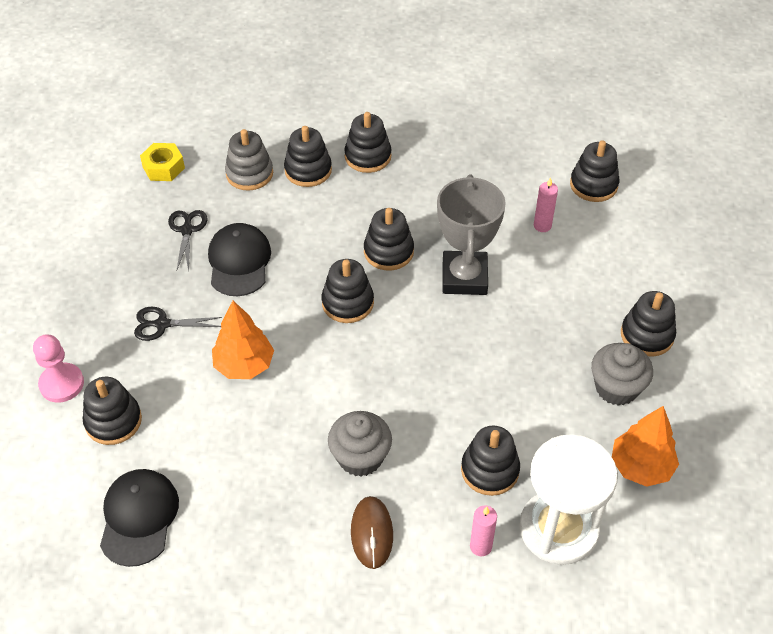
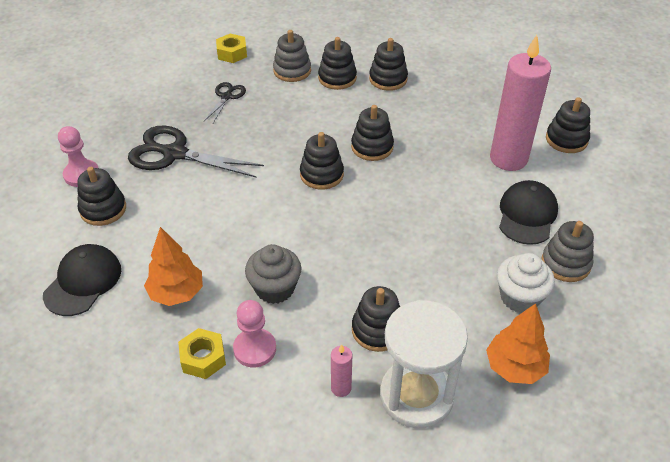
camera: 20 degrees right, 5 degrees down
black scissors [134,307,222,341] -> black scissors [128,126,264,178], size x1.93
black cap [208,223,271,296] -> black cap moved to [499,180,558,245]
orange tree [212,301,274,379] -> orange tree moved to [144,227,203,306]
brown mouse [351,496,393,569] -> pink pawn [233,300,276,367]
grey trophy [437,174,506,295] -> none
pink candle [534,177,558,232] -> pink candle [490,35,551,171], size x2.41
grey cupcake [591,343,653,406] -> white cupcake [497,253,555,313]
black stacking toy [621,291,676,357] -> grey stacking toy [542,221,594,282]
none -> yellow nut [178,328,226,379]

